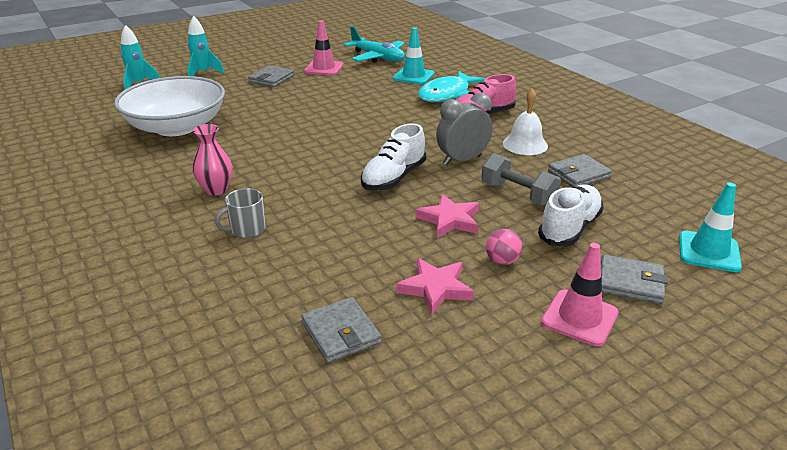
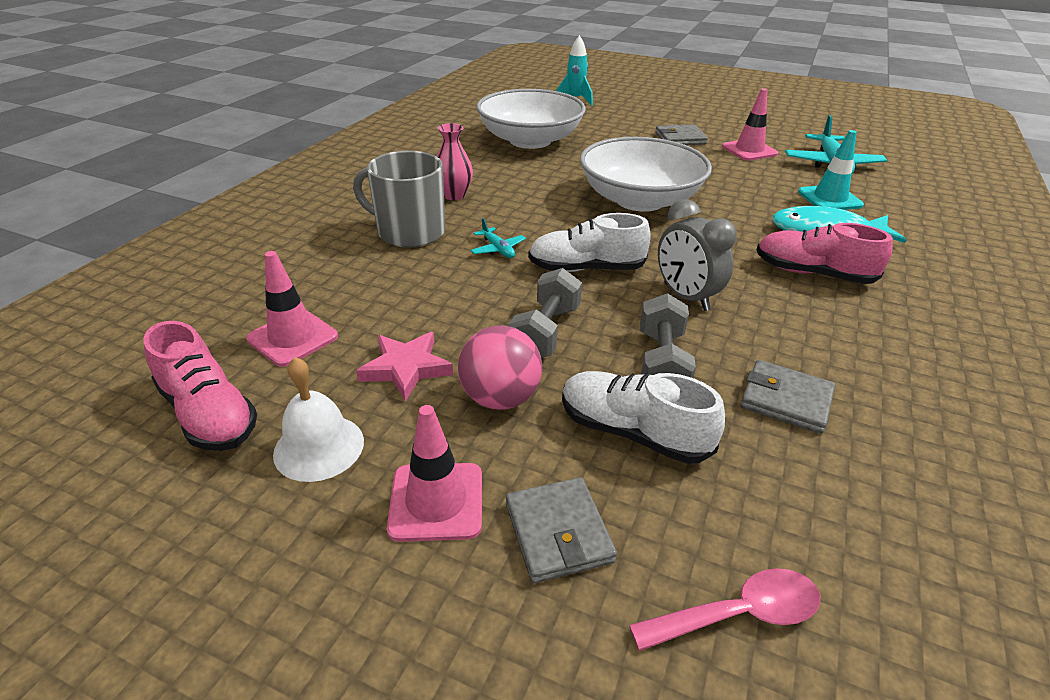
camera: 55 degrees right, 5 degrees up
turquoise rocket [187,16,224,76] -> none
grey mug [215,188,266,238] -> grey mug [353,151,445,248], size x1.87
grey wallet [301,297,381,363] -> pink traffic cone [246,251,338,367]
pink star [416,194,479,238] -> grey dumbbell [509,268,582,358]
grey clock [436,93,493,165] -> grey clock turned 150 degrees counterclockwise [658,199,736,311]
pink ball [486,229,522,265] -> pink ball [458,325,542,409], size x1.68
white bell [503,88,548,155] -> white bell moved to [273,357,364,482]
white shoe [538,184,604,247] -> white shoe turned 150 degrees counterclockwise [562,371,725,464]
turquoise traffic cone [679,182,742,272] -> pink spoon [629,568,820,651]
none -> pink shoe [143,321,257,451]
none -> turquoise plane [470,218,526,258]
none -> white bowl [580,137,712,212]

